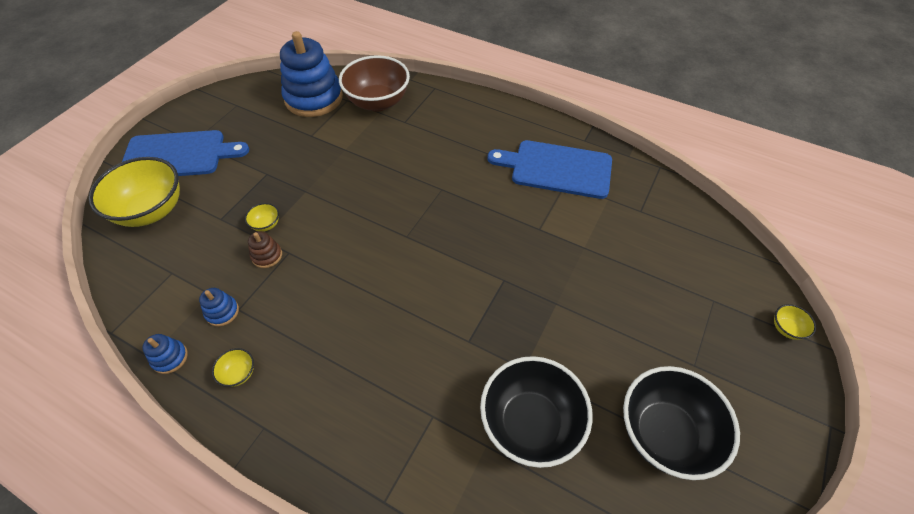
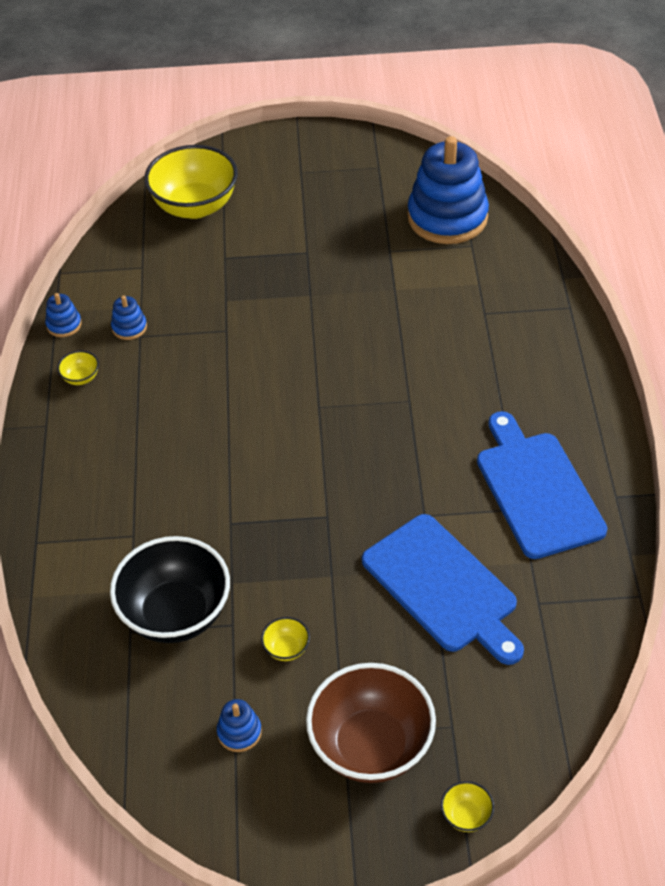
camera: 60 degrees right, 5 degrees down
blue cutting board [122,130,249,176] -> blue cutting board moved to [362,514,524,665]
yellow bowl [245,203,279,232] -> yellow bowl moved to [261,617,310,661]
brown stacking toy [248,231,282,268] -> none
brown bowl [339,55,410,111] -> brown bowl moved to [306,663,436,783]
black bowl [623,366,740,480] -> blue stacking toy [217,699,262,752]

